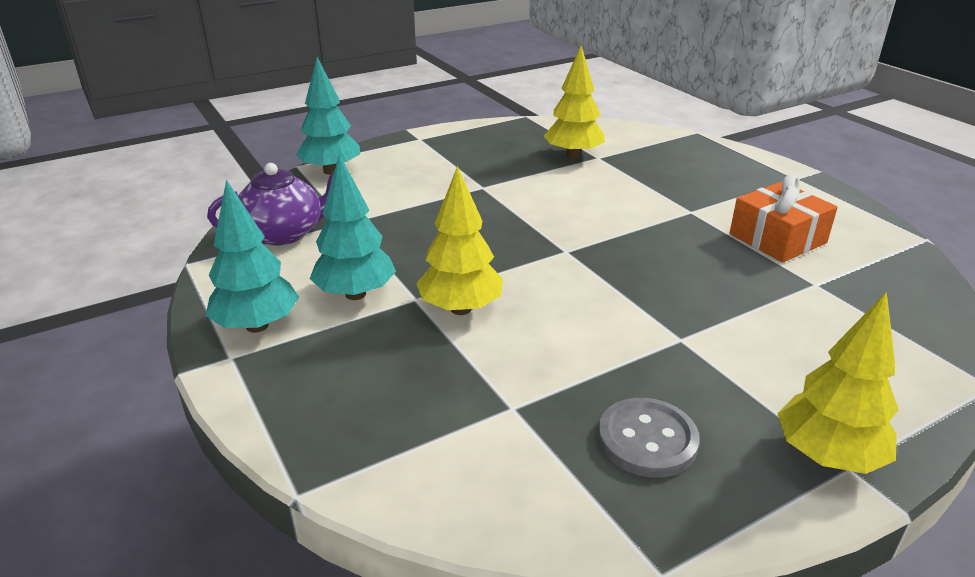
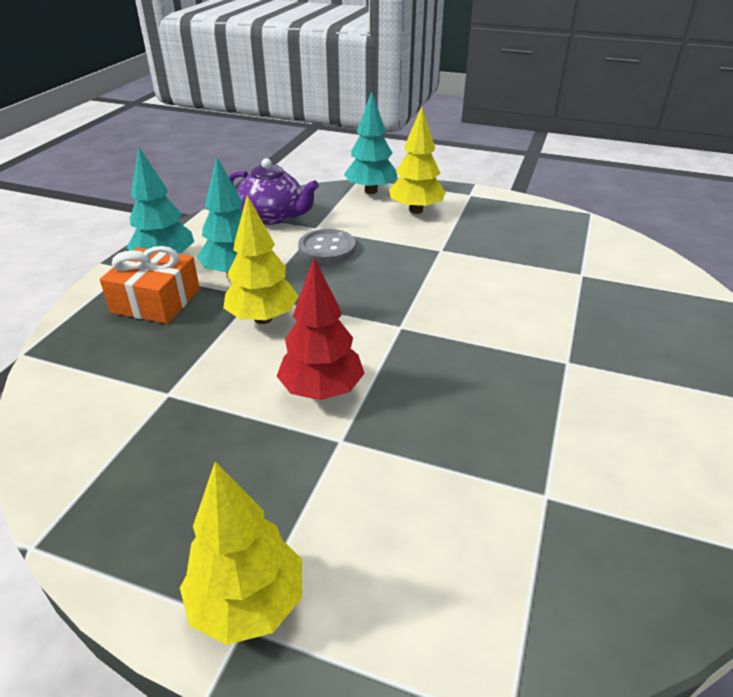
camera: 50 degrees right, 5 degrees up
yellow tree [544,46,605,159] -> yellow tree moved to [389,107,446,214]
grey button [598,398,699,477] -> grey button moved to [298,229,355,264]
orange gift [730,175,838,262] -> orange gift moved to [100,246,200,324]
none -> red tree [277,258,365,400]

